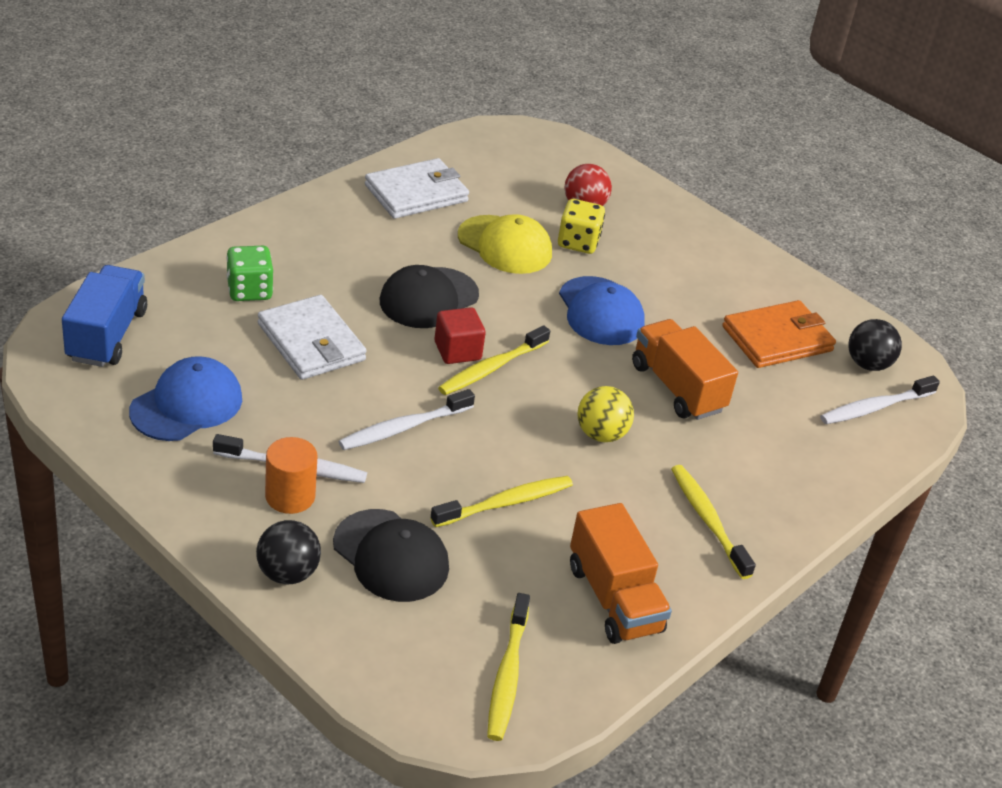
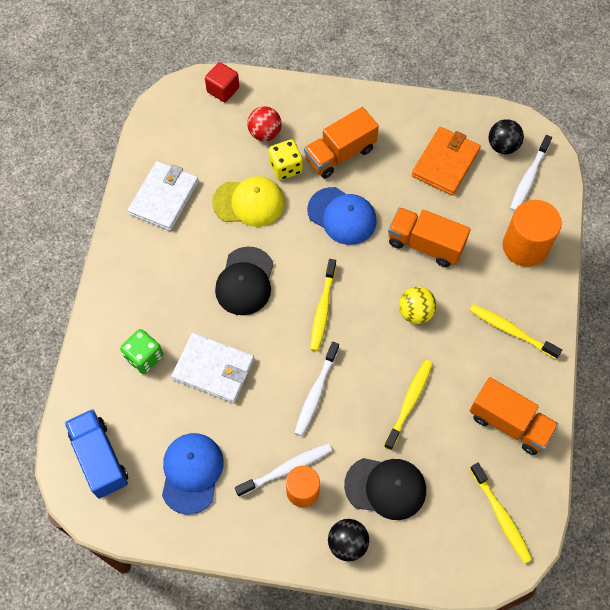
camera: 30 degrees left, 25 degrees up
red cube [434,307,486,364] -> red cube moved to [205,62,239,102]
none -> orange truck [304,107,379,179]
none -> orange cylinder [503,200,562,267]

